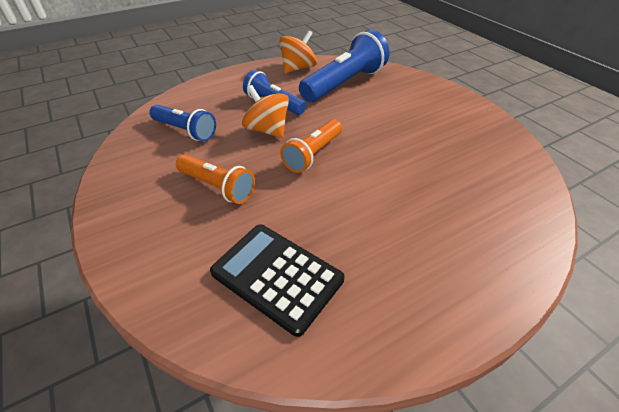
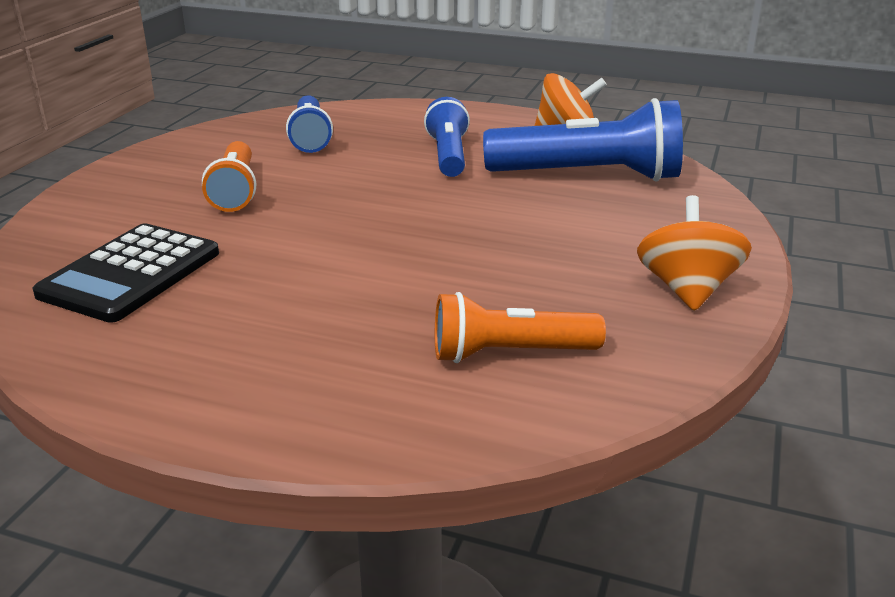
camera: 50 degrees right, 15 degrees down
black calculator [210,224,344,337] -> black calculator turned 150 degrees counterclockwise [32,223,219,323]
orange spinning top [242,85,289,138] -> orange spinning top moved to [637,195,752,311]
orange flashlight [280,119,342,173] -> orange flashlight moved to [435,292,606,363]

